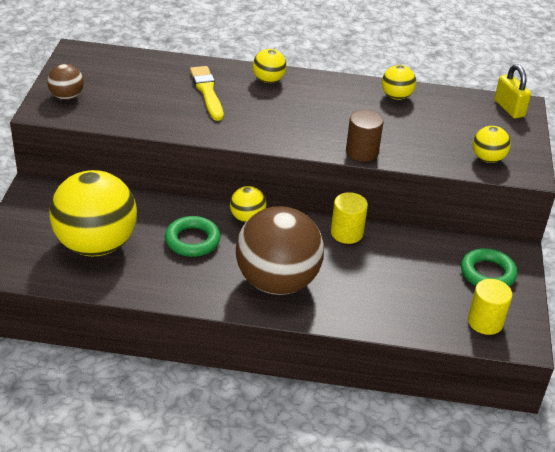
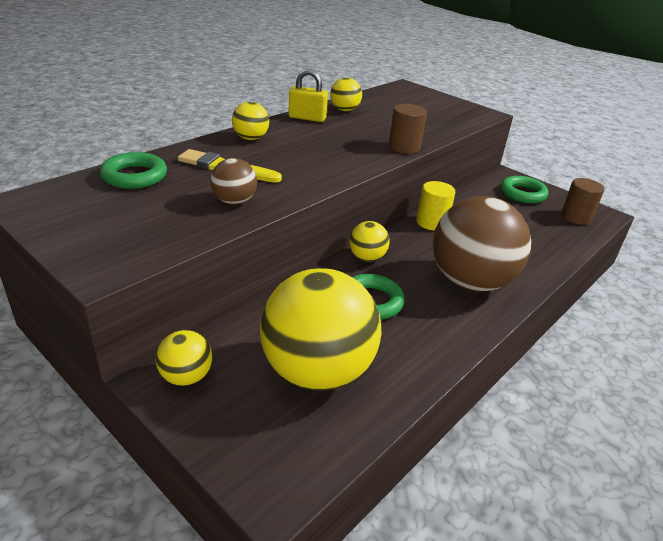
camera: 55 degrees left, 5 degrees down
brown ball [47,64,84,100] -> brown ball moved to [210,158,257,205]
yellow cylinder [468,279,512,335] -> brown cylinder [561,178,605,225]
yellow ball [473,126,511,163] -> yellow ball moved to [155,330,212,386]
yellow padlock [494,64,531,119] -> yellow padlock moved to [288,69,328,122]
none -> green ring [100,152,167,189]

